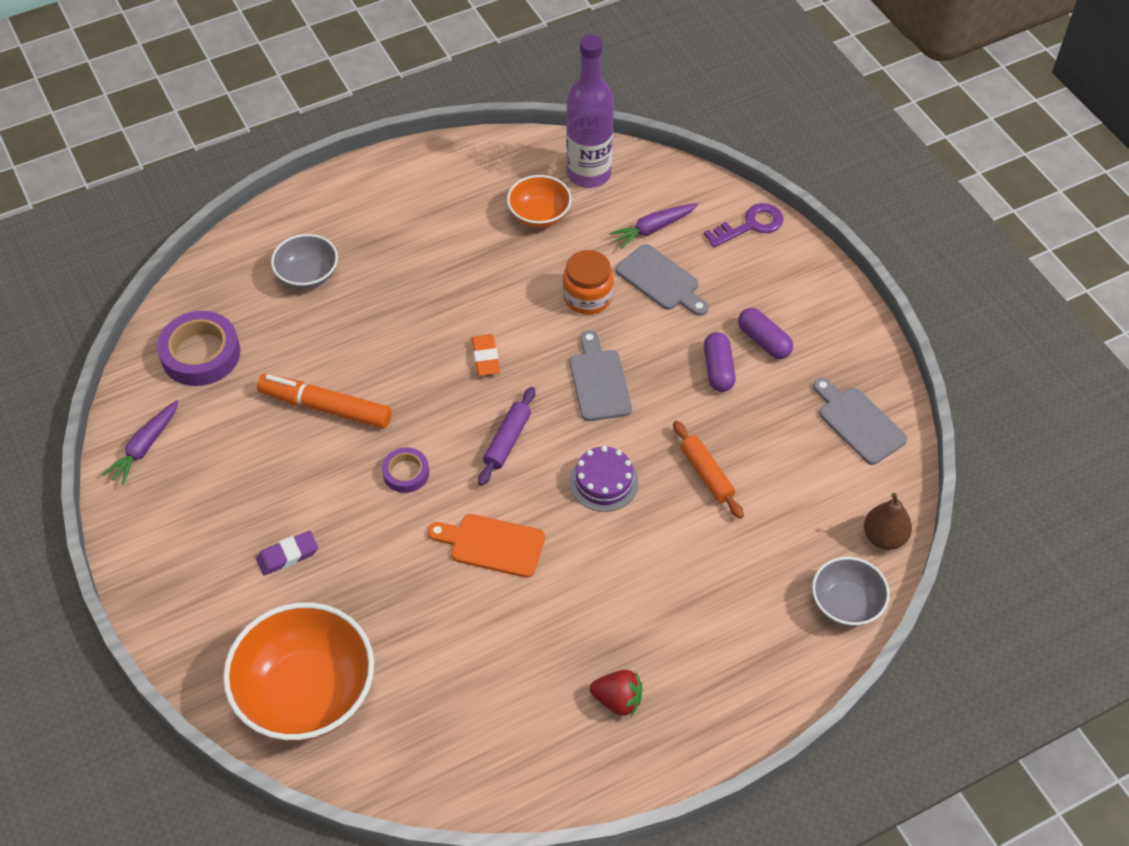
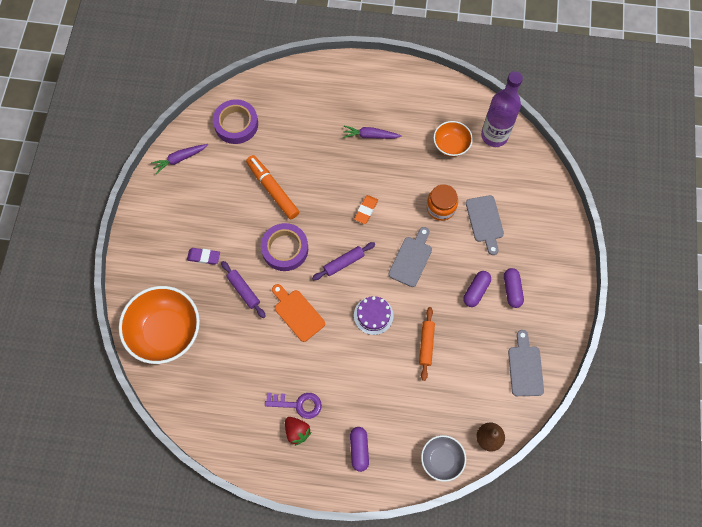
camera: 35 degrees right, 15 degrees up
grey bowl [271,234,338,289] -> none
purple tape [382,447,429,493] -> purple tape [261,223,308,271], size x1.79
purple carrot [609,203,698,249] -> purple carrot moved to [343,126,402,139]
purple key [704,203,784,248] -> purple key moved to [265,393,322,419]
none -> purple rolling pin [221,261,266,318]
none -> purple capsule [350,427,369,472]

